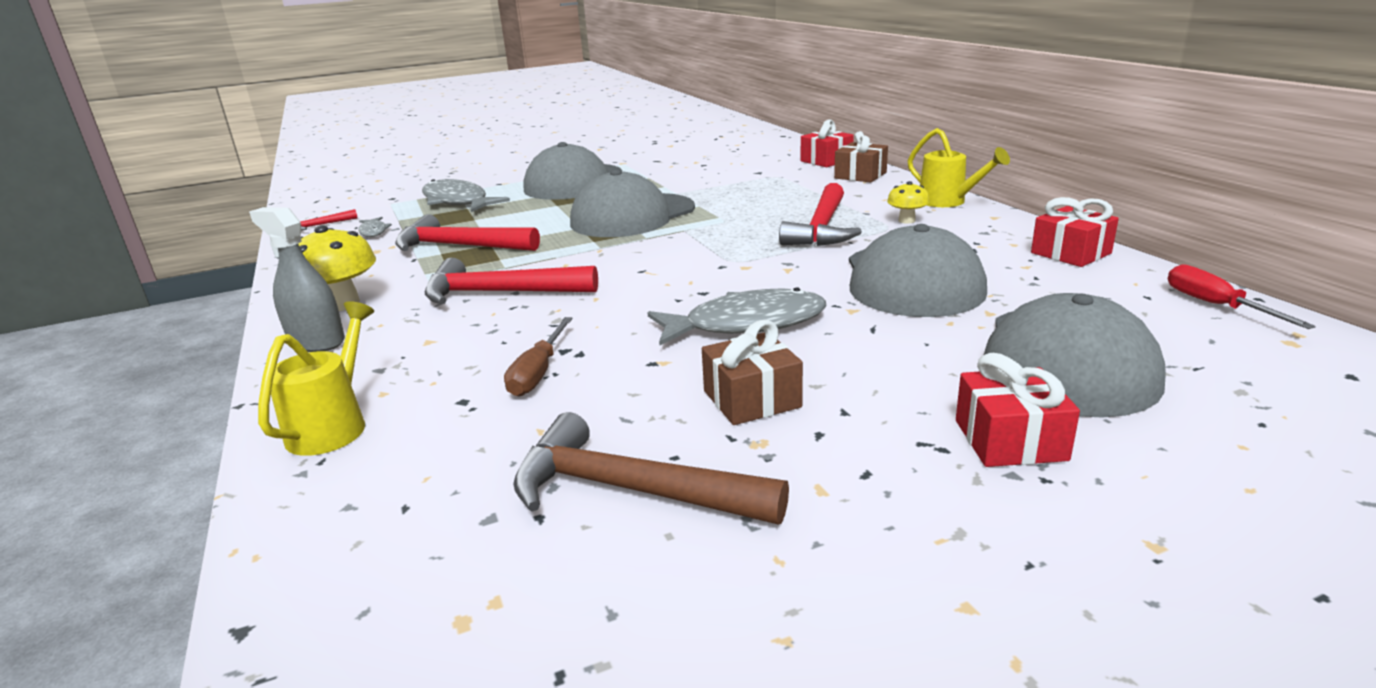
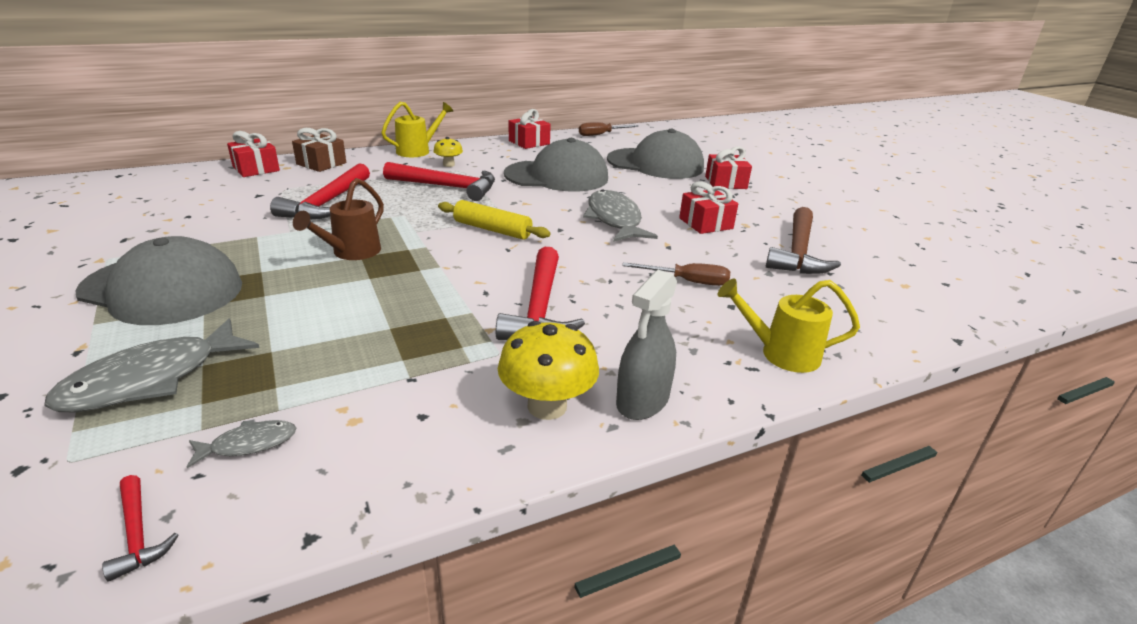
camera: 95 degrees left, 5 degrees up
red hammer [395,214,540,251] -> red hammer moved to [270,163,370,220]
grey cap [570,170,695,237] -> brown watering can [293,178,384,260]
brown gift [702,320,803,425] -> red gift [679,182,738,234]
red screwdriver [1168,264,1316,329] -> brown screwdriver [579,122,639,136]
none -> yellow rolling pin [438,200,551,240]

